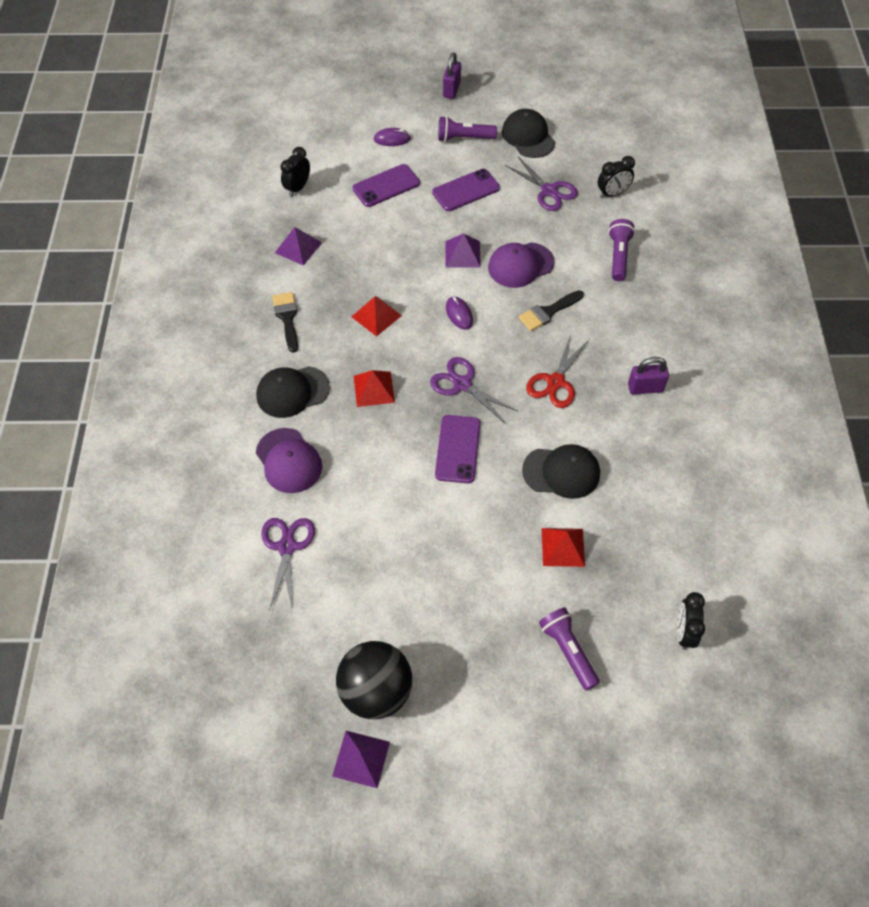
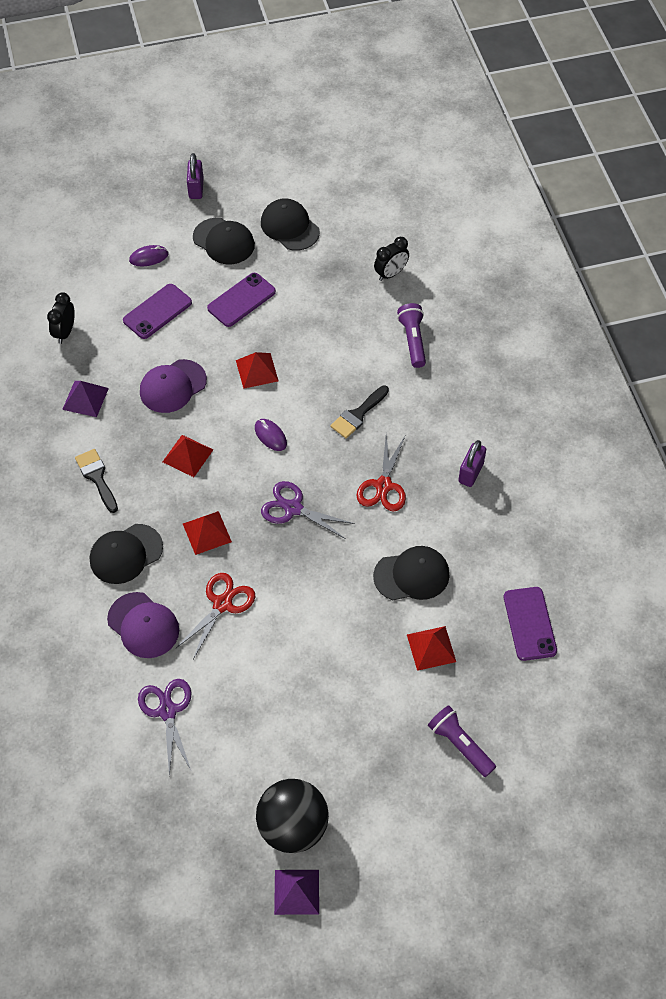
camera: 15 degrees left, 0 degrees up
purple phone [435,415,480,483] -> purple phone moved to [504,587,557,661]
purple flashlight [438,116,497,142] -> black cap [193,218,255,264]
purple pyramid [446,233,481,267] -> red pyramid [236,352,279,389]
purple cap [488,242,555,288] -> purple cap moved to [140,359,207,413]
purple scissors [505,157,578,211] -> none
purple padlock [628,357,669,394] -> purple padlock turned 45 degrees counterclockwise [458,440,486,487]
black clock [677,592,705,650] -> none
none -> red scissors [175,573,255,659]

